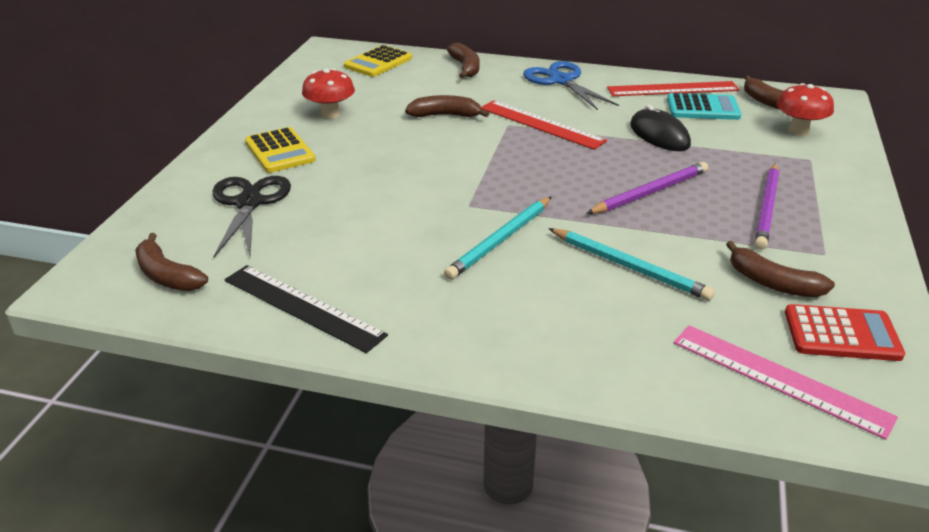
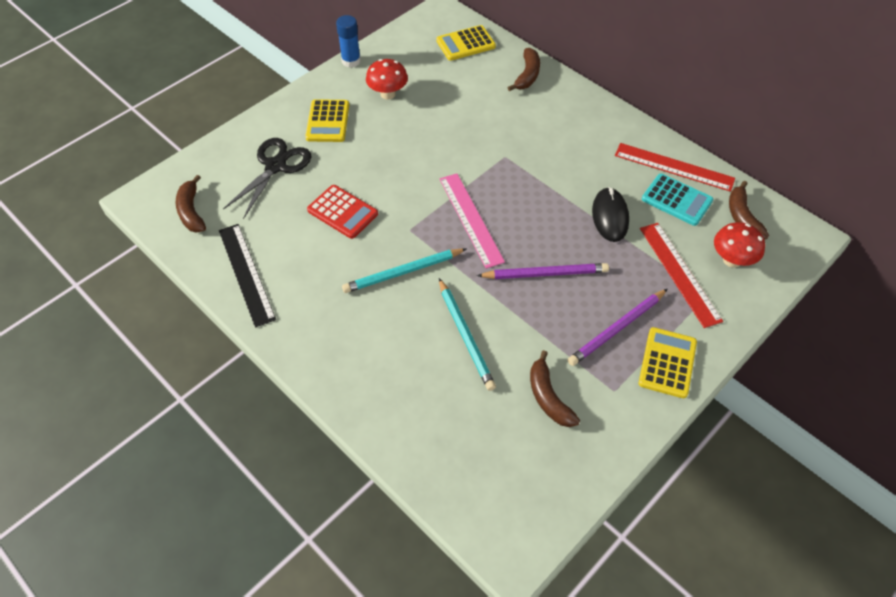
camera: 30 degrees right, 20 degrees up
brown banana [405,95,489,117] -> none
red ruler [481,100,607,150] -> red ruler moved to [640,223,723,328]
blue scissors [523,61,619,110] -> none
pink ruler [674,325,898,440] -> pink ruler moved to [439,173,505,269]
red calculator [785,304,905,361] -> red calculator moved to [307,185,378,239]
none -> blue glue stick [336,15,361,68]
none -> yellow calculator [639,327,697,398]

